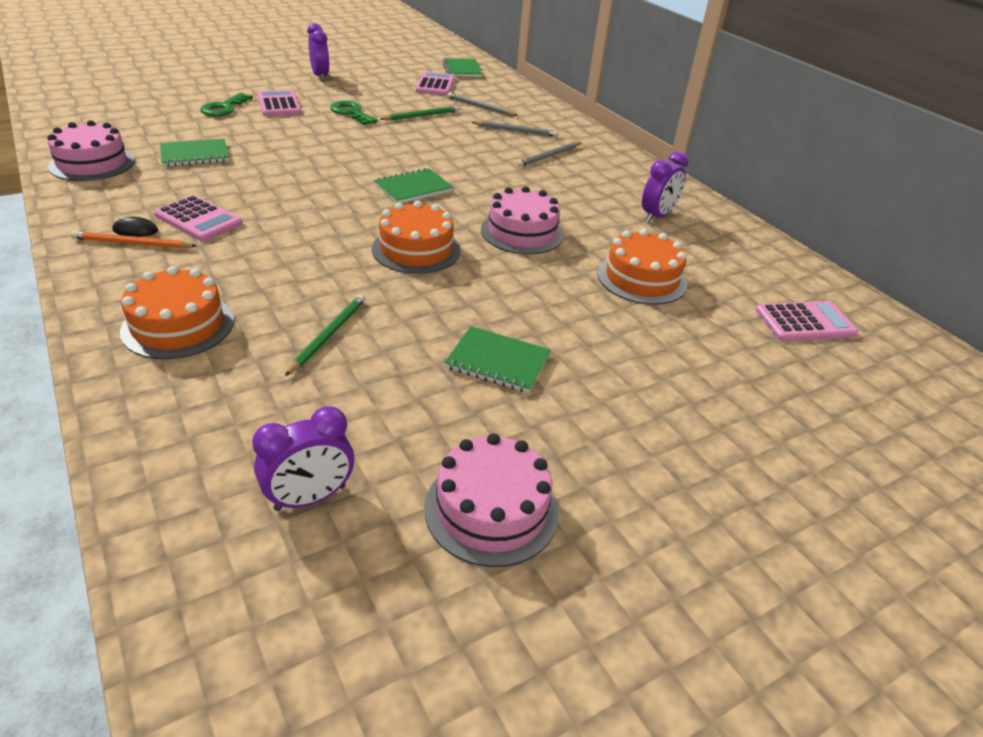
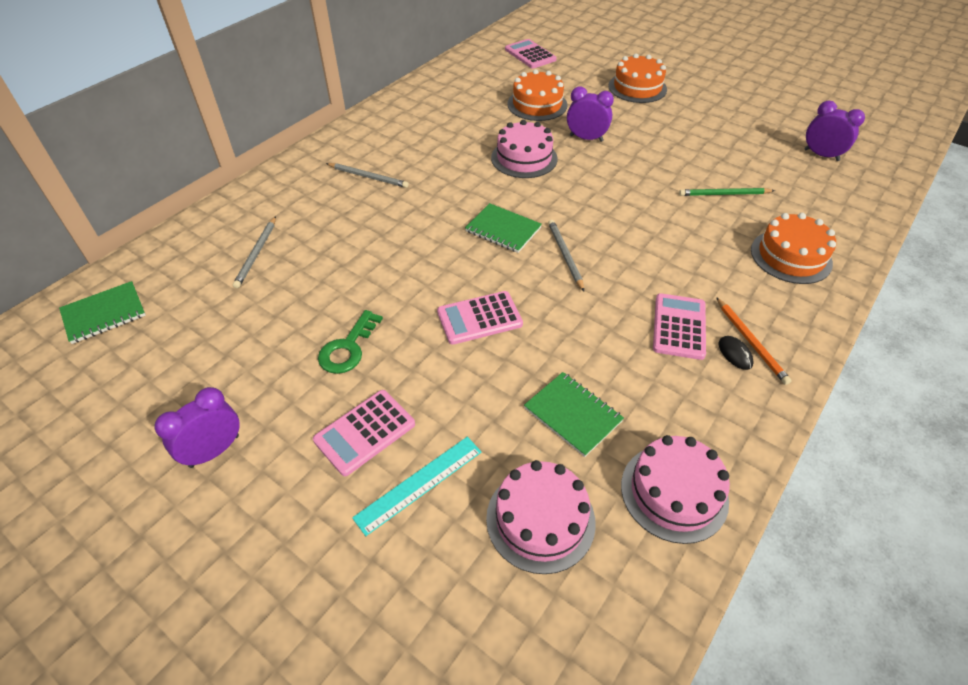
camera: 110 degrees left, 10 degrees up
green key [200,93,253,116] -> turquoise ruler [352,437,482,536]
orange cake [372,201,460,274] -> orange cake moved to [608,54,667,103]
green pencil [380,106,459,121] -> none
pink calculator [416,72,455,95] -> pink calculator moved to [437,291,523,345]
pink cake [424,433,559,567] -> pink cake moved to [486,460,596,574]
green notebook [445,326,551,393] -> none
grey pencil [472,121,558,137] -> grey pencil moved to [548,220,584,291]
purple clock [642,151,688,222] -> purple clock moved to [567,87,614,142]

